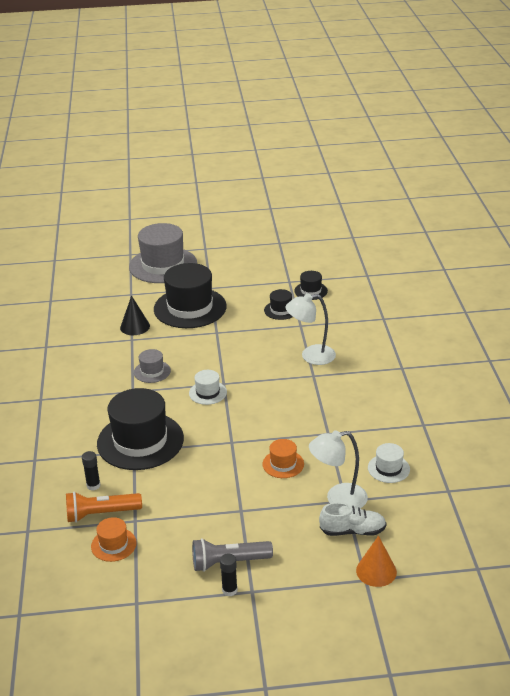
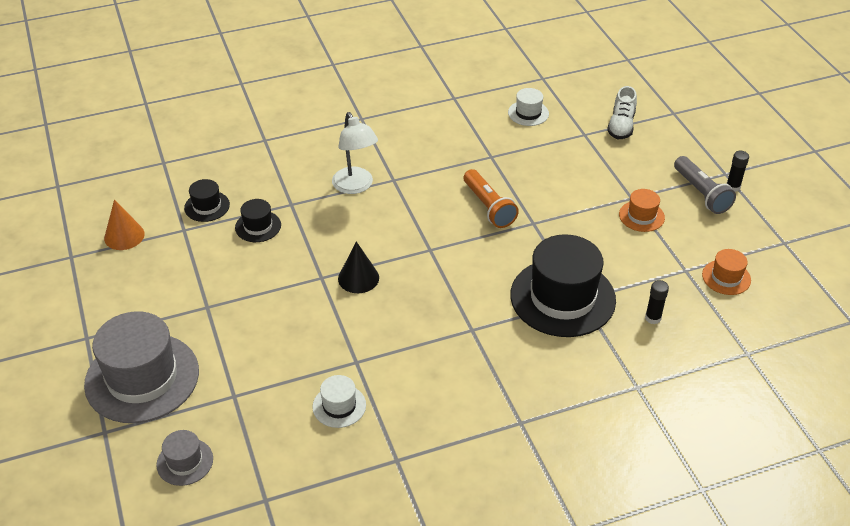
camera: 105 degrees left, 10 degrees up
orange flashlight [66,492,142,523] -> orange flashlight moved to [464,169,519,228]
black cone [120,296,150,335] -> black cone moved to [338,241,379,293]
grey hat [134,349,171,383] -> grey hat moved to [156,430,213,486]
black hat [154,263,227,328] -> none
white hat [189,370,227,405] -> white hat moved to [312,375,366,428]
orange hat [263,439,304,478] -> orange hat moved to [619,189,665,232]
white lamp [309,430,368,508] -> none
white shoe [319,502,386,536] -> white shoe turned 150 degrees counterclockwise [607,86,637,139]
orange cone [356,536,397,587] -> orange cone moved to [104,199,145,250]

